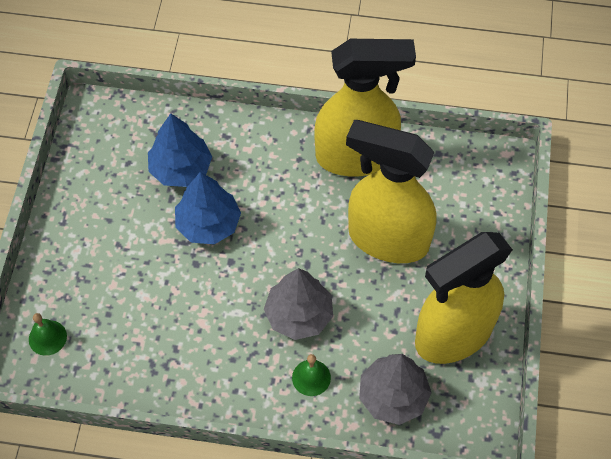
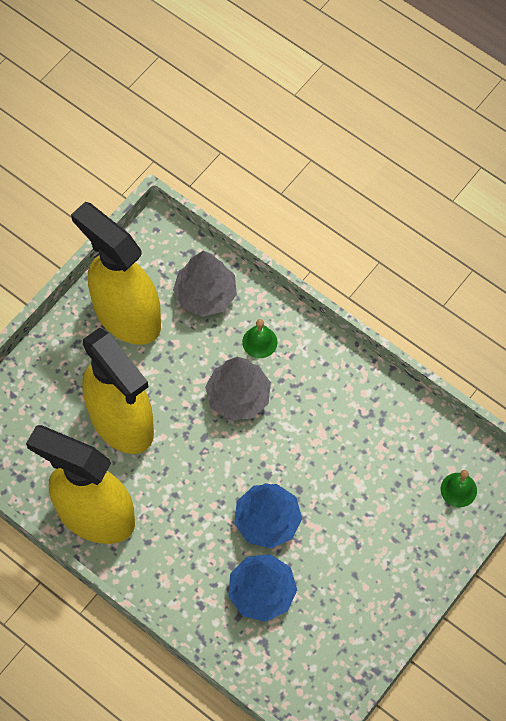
camera: 150 degrees left, 5 degrees up
yellow spray bottle [415,232,513,364] -> yellow spray bottle turned 135 degrees counterclockwise [71,202,161,345]

